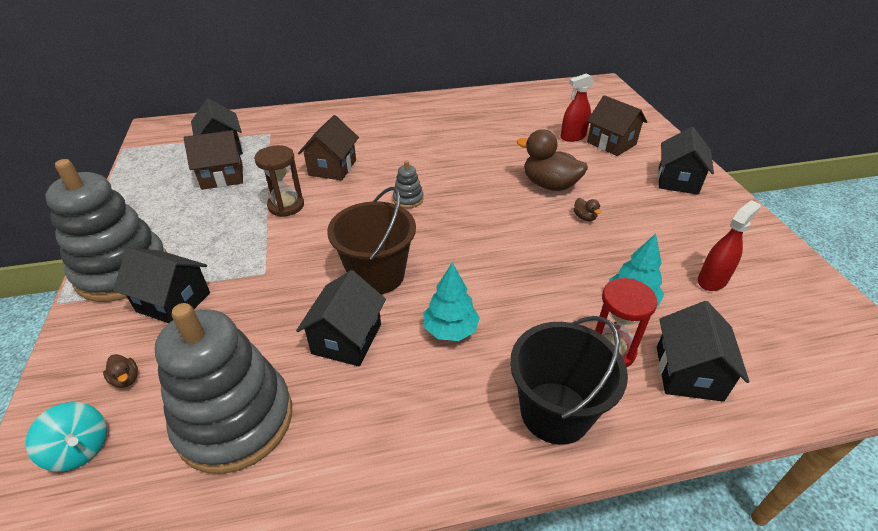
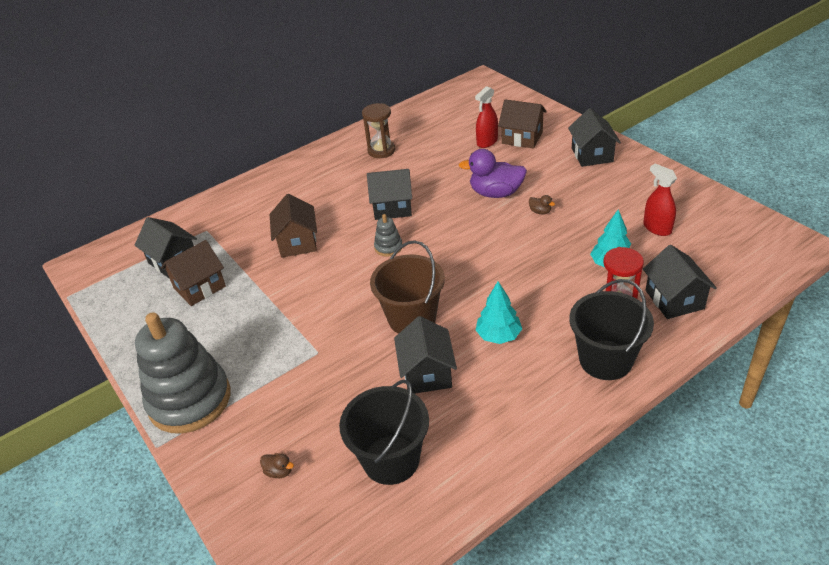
camera: 20 degrees left, 0 degrees up
turquoise spinning top [26,402,107,472] -> none
black house [113,248,210,323] -> black house moved to [367,169,412,220]
grey stacking toy [155,303,292,474] -> black bucket [339,380,429,485]
brown hourglass [254,145,304,217] -> brown hourglass moved to [362,103,395,158]
brown duck [517,129,588,191] -> purple duck [459,149,527,198]
red spray bottle [698,200,761,291] -> red spray bottle turned 60 degrees counterclockwise [643,164,677,236]

